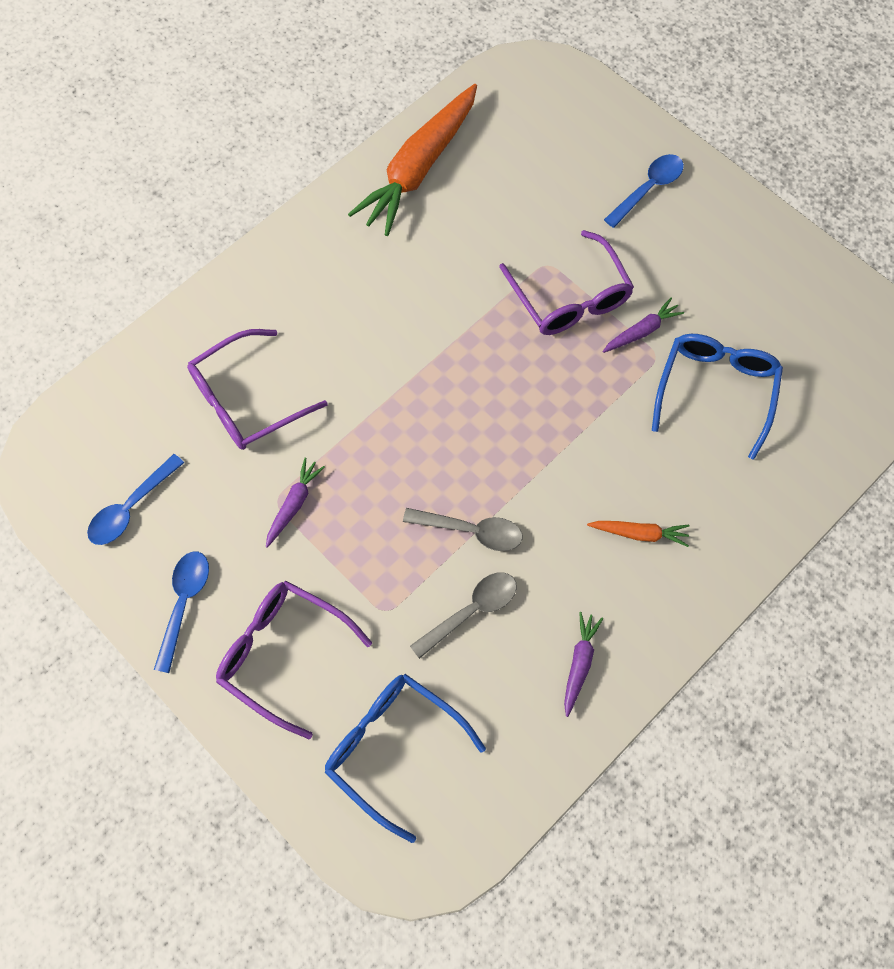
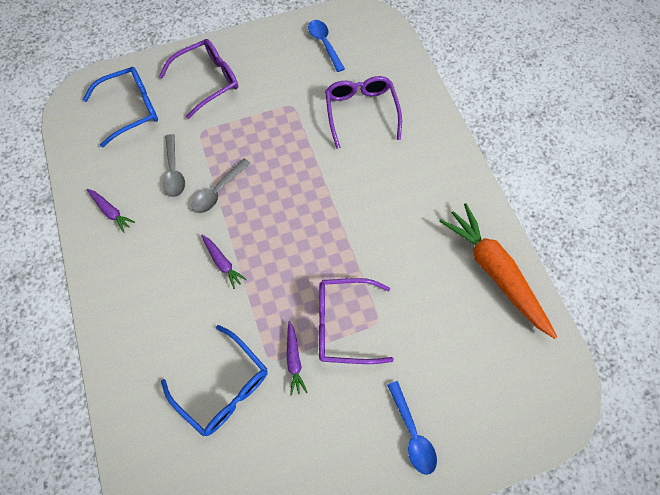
camera: 115 degrees right, 0 degrees up
blue spoon [154,552,209,673] -> none
purple carrot [266,458,325,548] -> purple carrot moved to [201,235,247,289]
orange carrot [587,521,690,547] -> none

